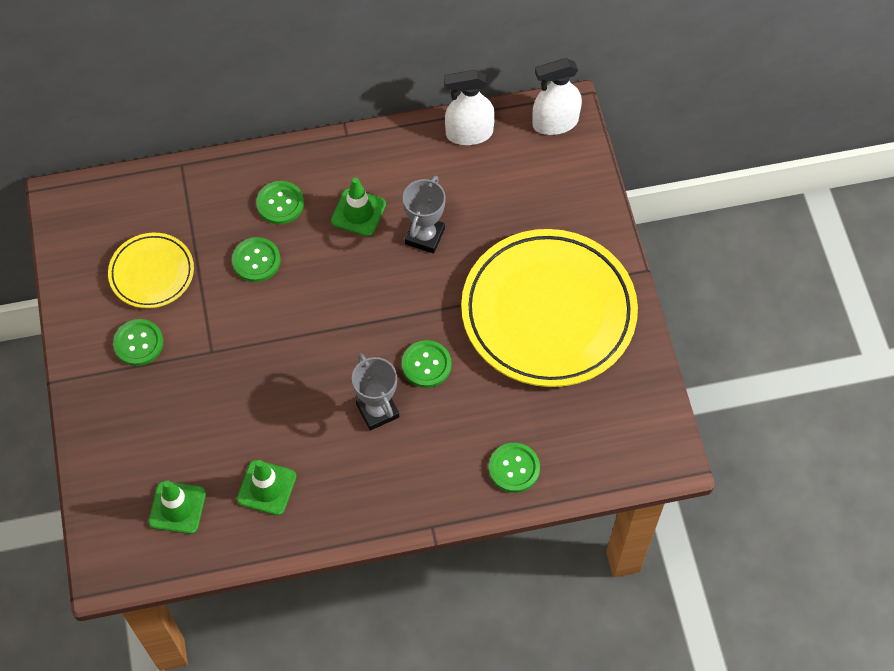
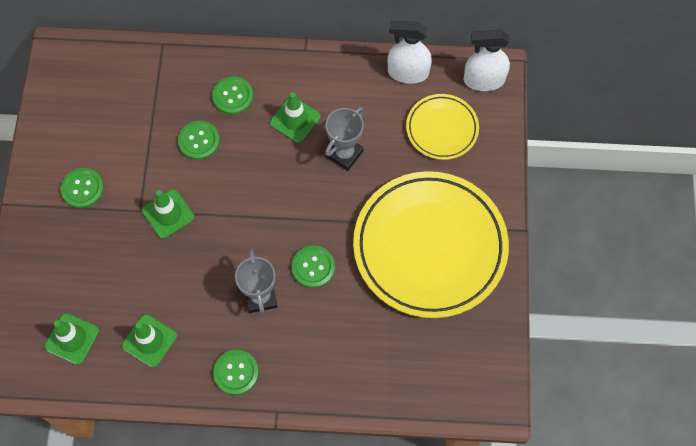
camera: 15 degrees right, 5 degrees up
yellow plate [108,233,194,308] -> yellow plate moved to [406,94,479,160]
green button [489,443,540,493] -> green button moved to [213,350,259,395]
none -> green traffic cone [142,189,194,239]

